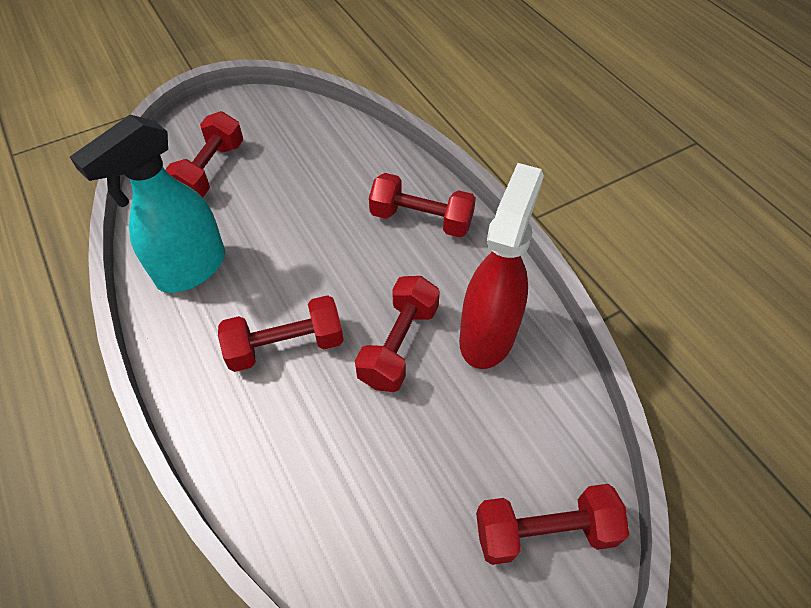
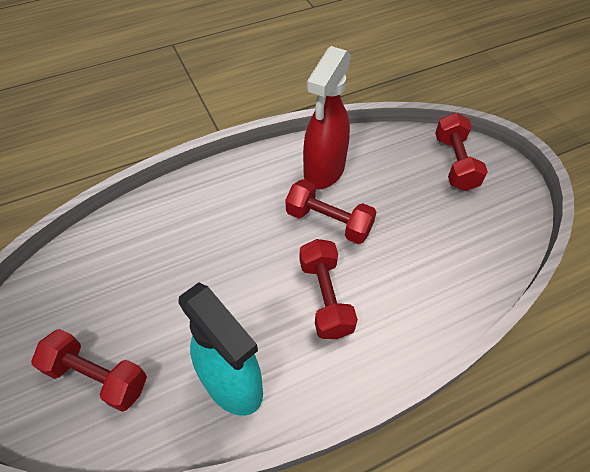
camera: 85 degrees left, 0 degrees up
red dumbbell [369,173,476,238] -> none
red spray bottle [459,163,544,369] -> red spray bottle turned 90 degrees counterclockwise [303,46,351,189]

